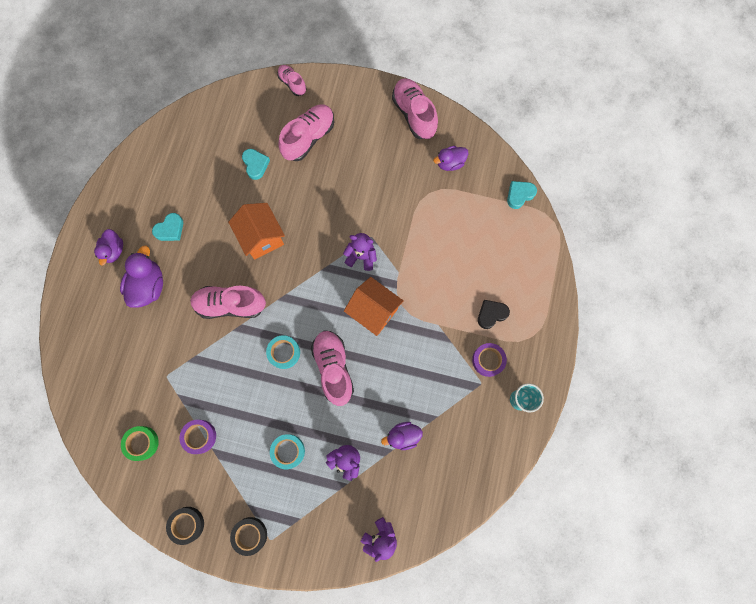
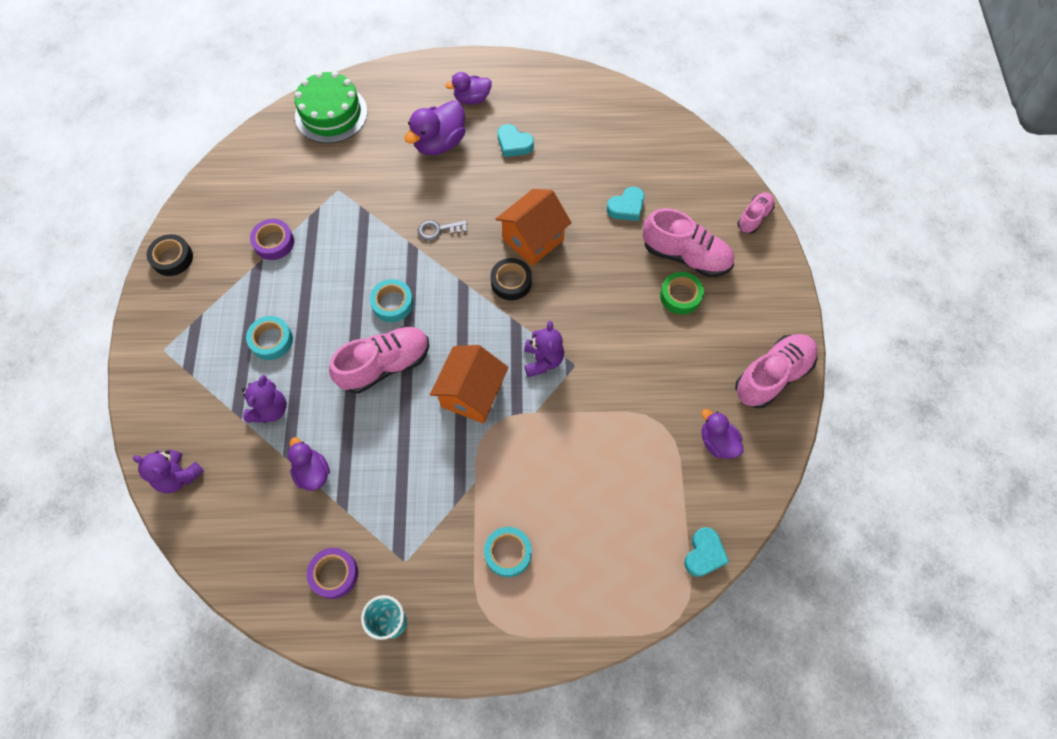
camera: 75 degrees right, 10 degrees down
purple duck [120,245,163,308] -> purple duck turned 135 degrees clockwise [405,100,465,155]
green tape [121,426,159,461] -> green tape moved to [660,272,704,315]
pink shoe [190,286,266,319] -> grey key [418,220,468,241]
black tape [230,517,267,556] -> black tape moved to [491,258,532,300]
purple tape [472,343,507,377] -> purple tape moved to [307,548,358,599]
black heart [478,300,510,329] -> turquoise tape [484,527,532,577]
turquoise heart [507,181,537,209] -> turquoise heart turned 75 degrees clockwise [684,527,729,577]
none -> green cake [295,72,368,143]

